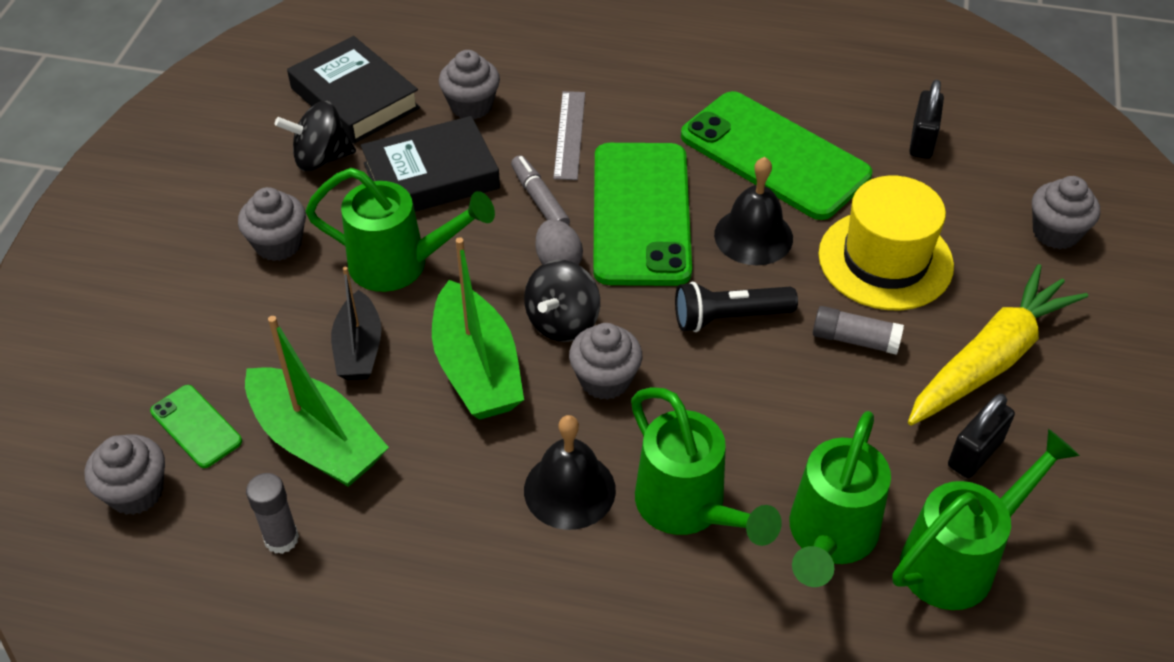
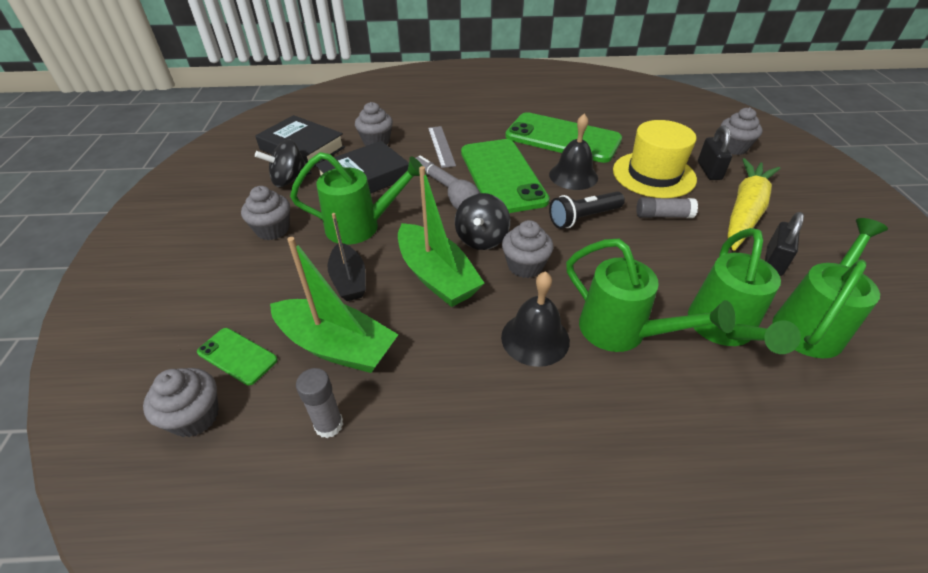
camera: 15 degrees left, 5 degrees down
black padlock [909,80,944,159] -> black padlock moved to [698,125,732,180]

